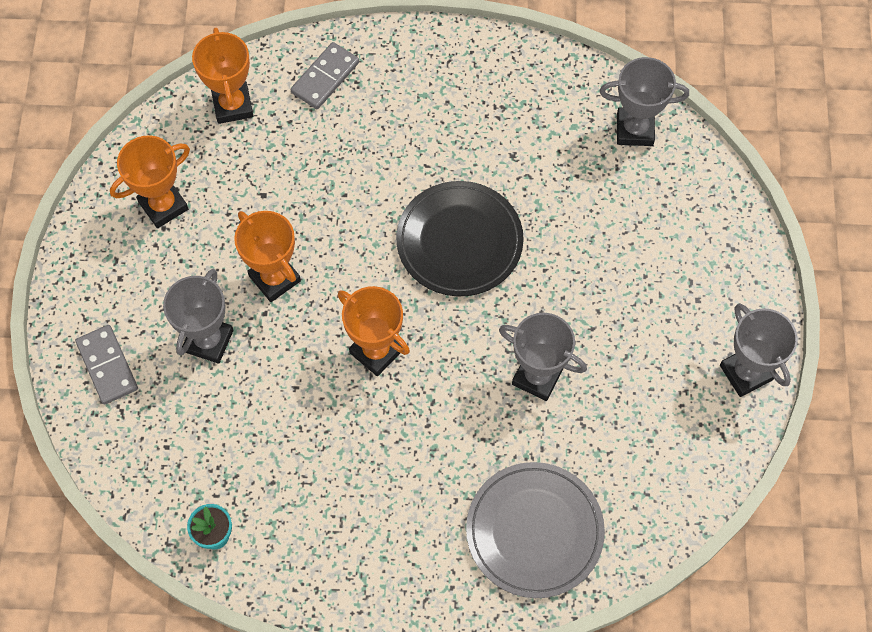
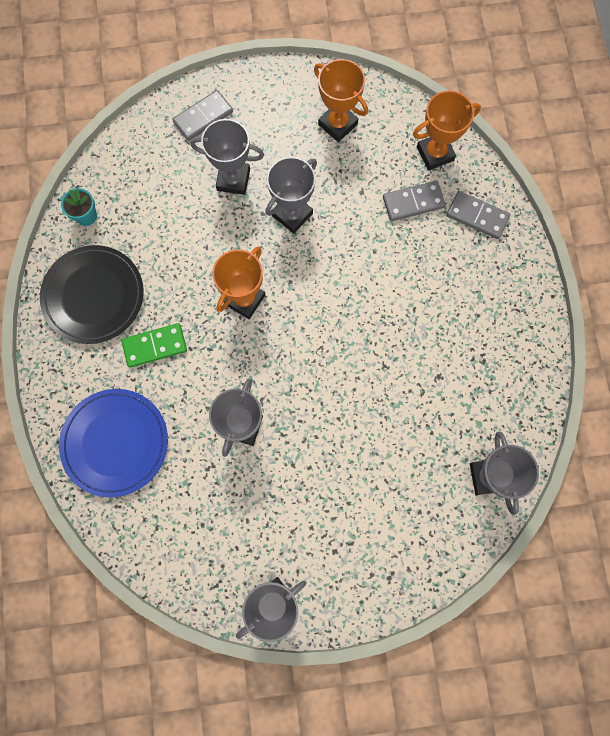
camera: 80 degrees right, 10 degrees up
orange trophy [234,211,301,302] -> grey trophy [265,157,317,234]
black plate [396,181,524,296] -> black plate moved to [40,245,143,344]
grey plate [466,462,605,598] -> blue plate [59,389,168,497]
none -> green domino [121,323,187,368]
none -> grey domino [383,181,446,221]

